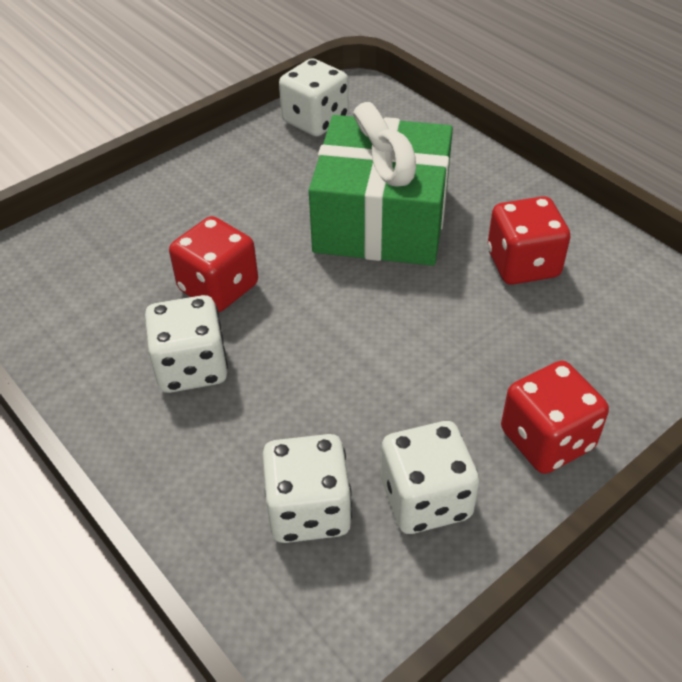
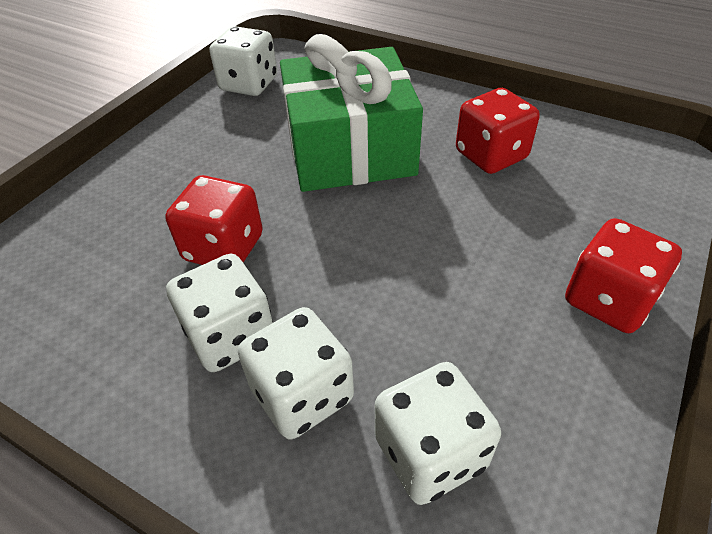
camera: 20 degrees left, 0 degrees up
white dice [381,421,479,534] -> white dice moved to [238,307,354,439]

